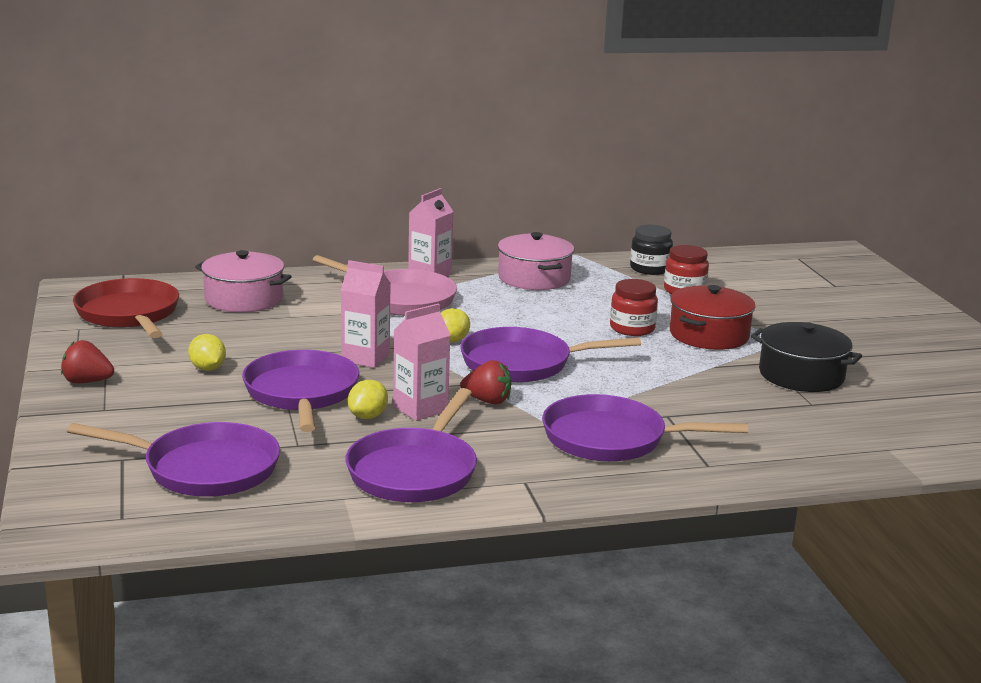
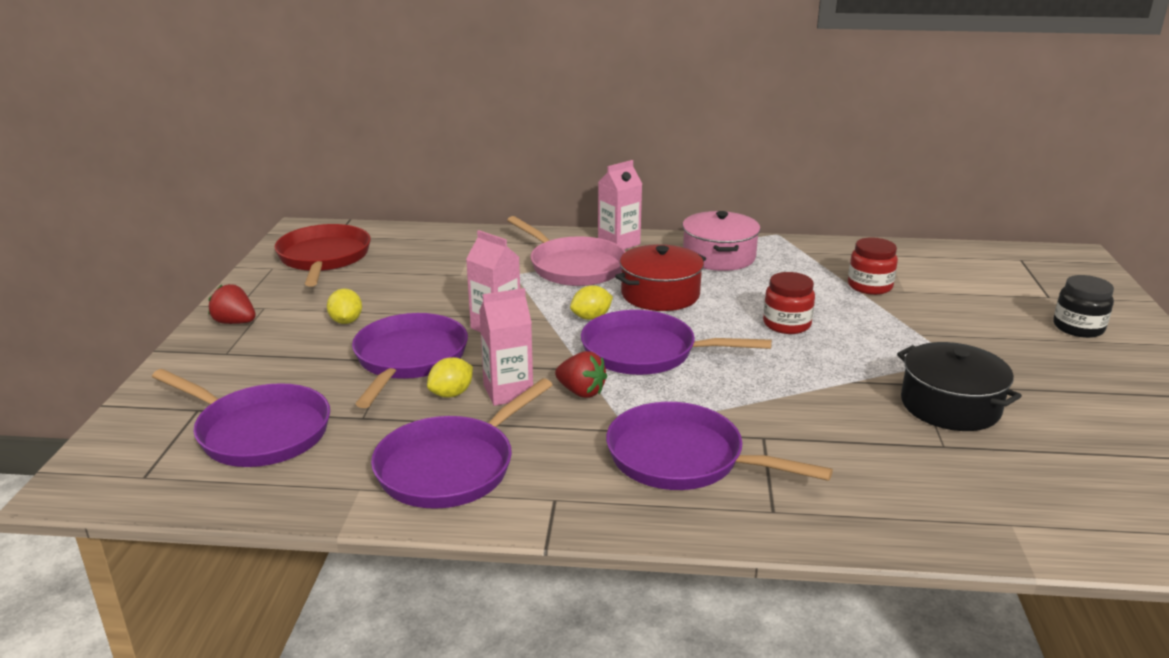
camera: 20 degrees right, 5 degrees up
pink pot [195,250,292,312] -> none
black jar [630,225,673,275] -> black jar moved to [1053,275,1114,338]
red pot [670,285,756,350] -> red pot moved to [615,244,706,311]

